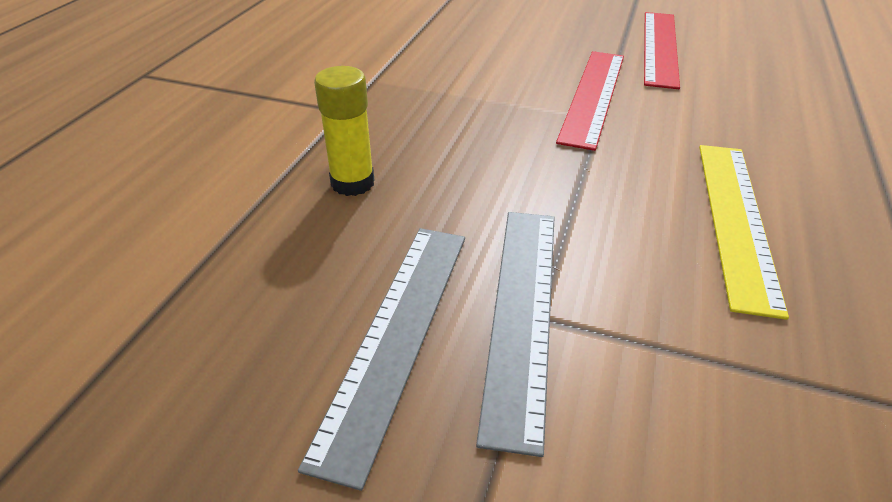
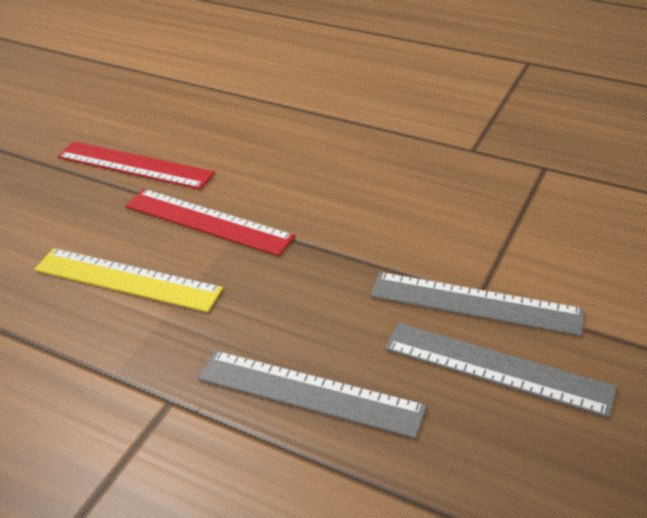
camera: 80 degrees left, 0 degrees up
yellow glue stick [314,66,374,196] -> grey ruler [198,350,427,439]
yellow ruler [699,145,789,320] -> yellow ruler moved to [34,248,223,312]

